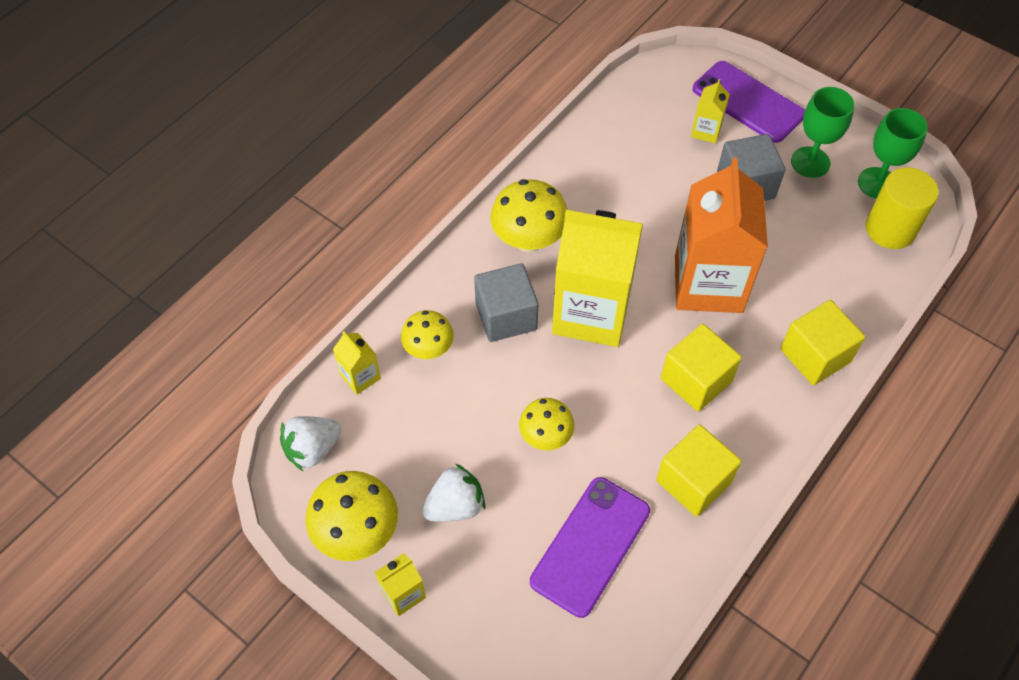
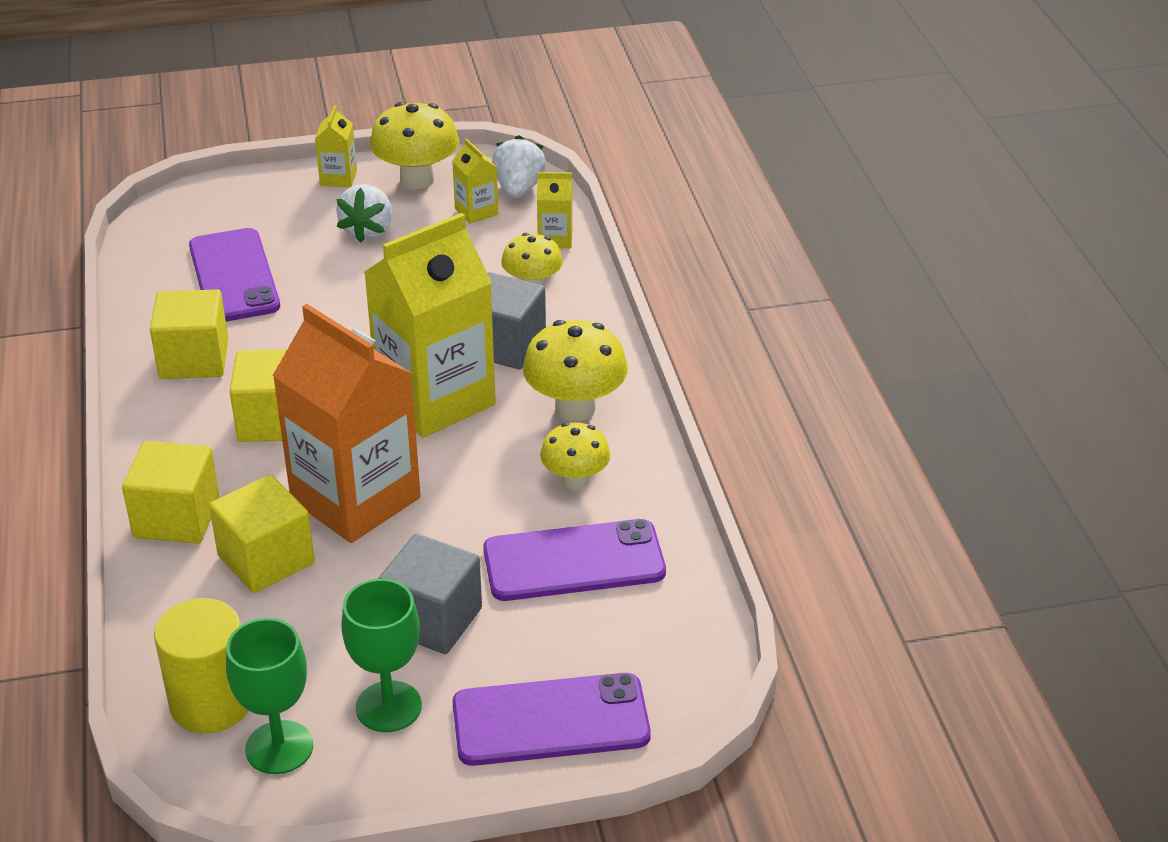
camera: 130 degrees right, 20 degrees down
yellow mushroom [519,398,574,450] -> yellow mushroom moved to [540,422,611,490]
yellow carton [691,79,730,144] -> yellow carton moved to [452,139,498,224]
none -> yellow cube [209,475,315,593]
none -> purple phone [483,519,666,601]

